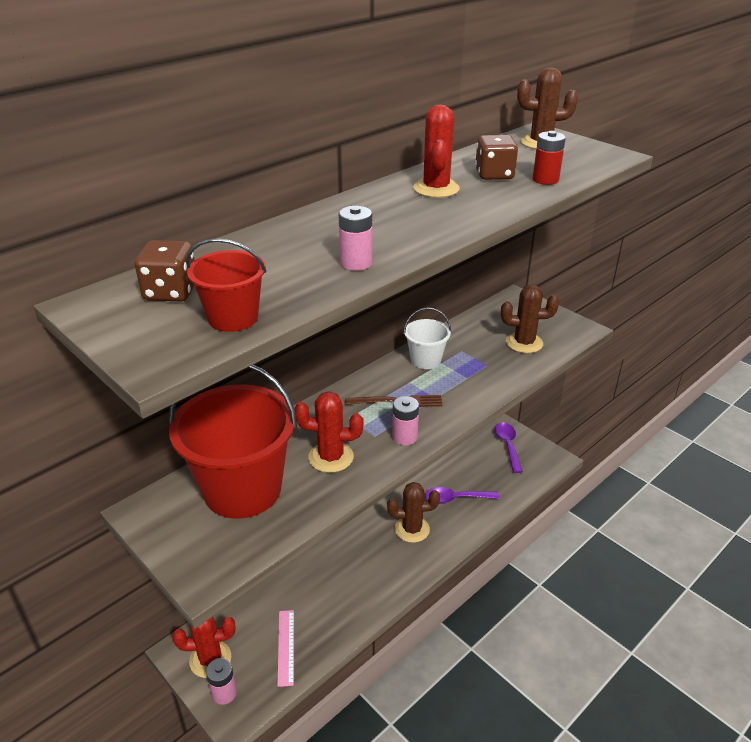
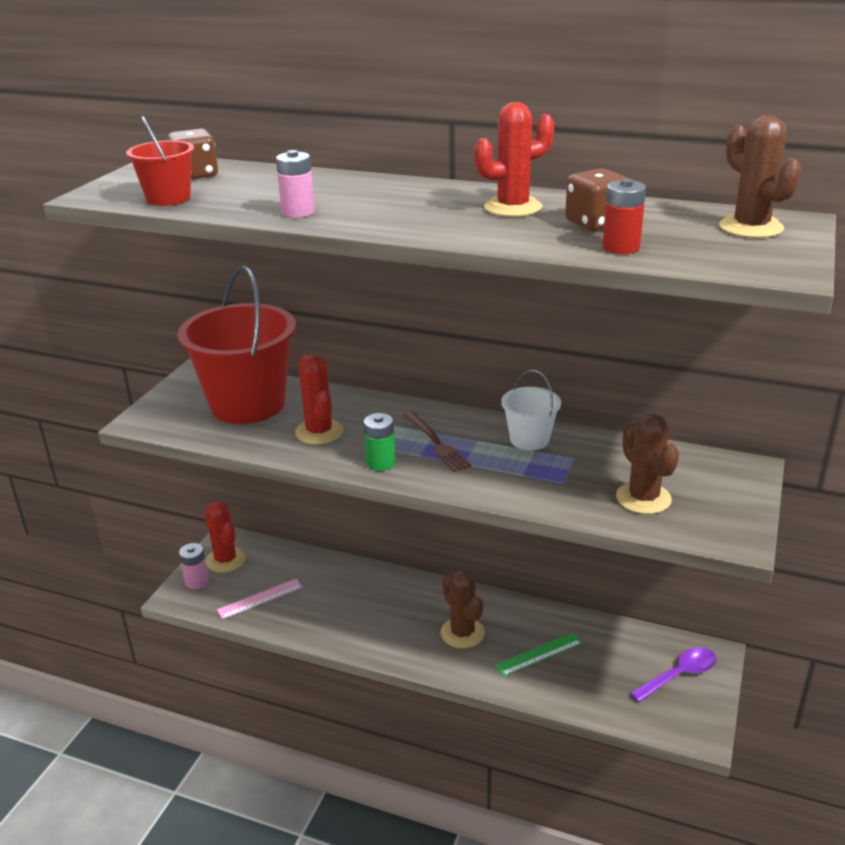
camera: 65 degrees right, 5 degrees down
pink battery [392,396,419,446] -> green battery [363,413,396,471]
purple spoon [425,487,499,504] -> green ruler [495,632,582,677]

